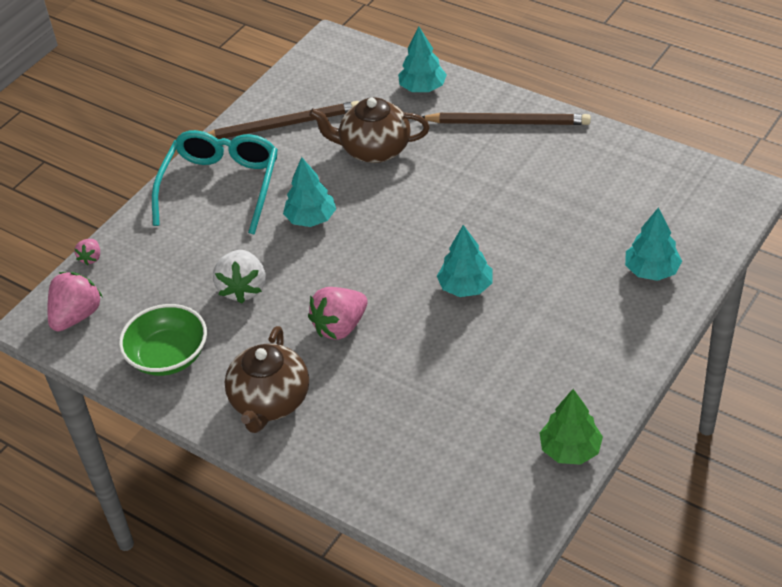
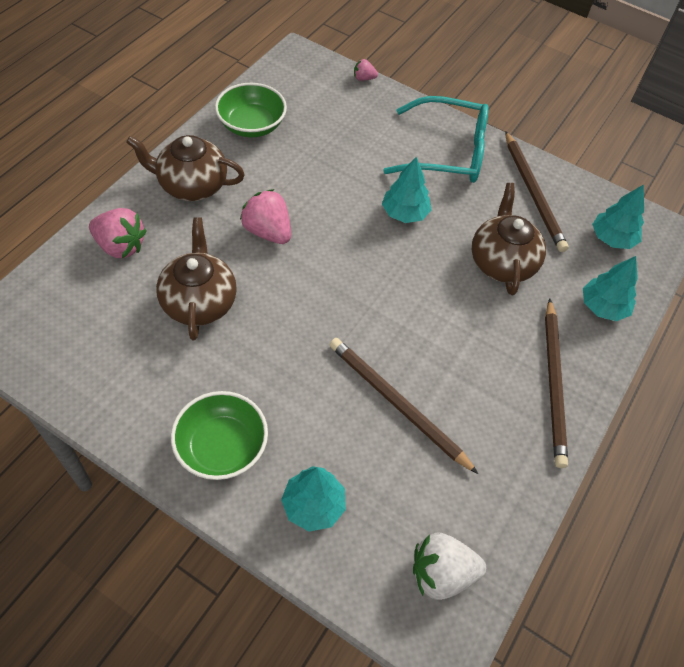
camera: 80 degrees right, 10 degrees up
pink strawberry [47,272,102,332] -> pink strawberry moved to [89,208,147,258]
white strawberry [213,250,266,304] -> white strawberry moved to [413,532,486,600]
turquoise tree [437,225,493,297] -> turquoise tree moved to [592,184,644,249]
green tree [540,389,603,465] -> none
none -> brown teapot [156,217,237,340]
none -> green bowl [171,391,268,480]
none -> brown pencil [329,338,478,474]

